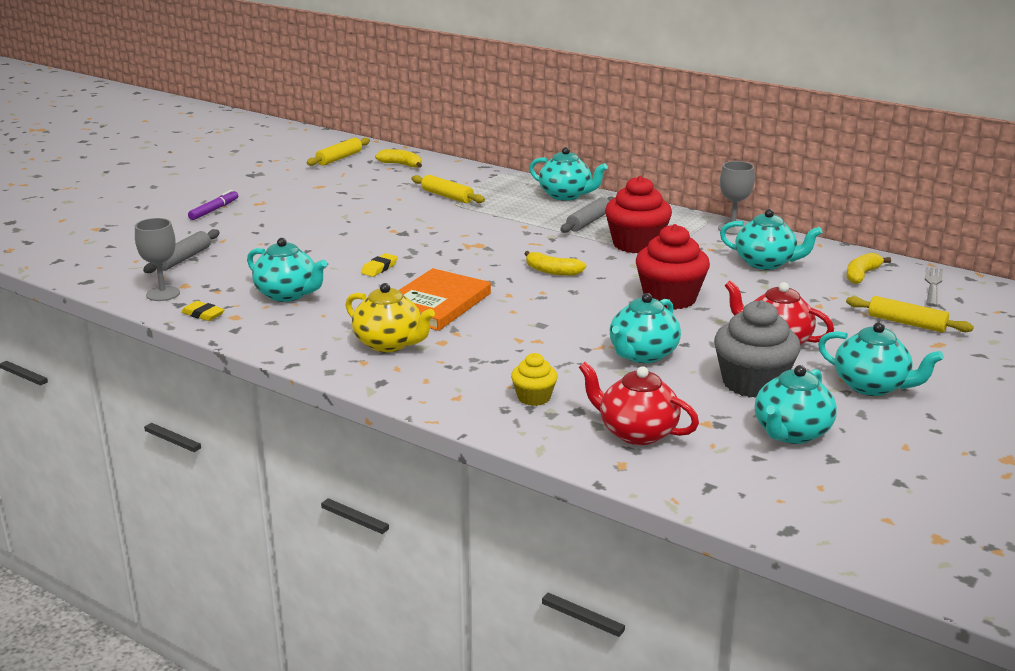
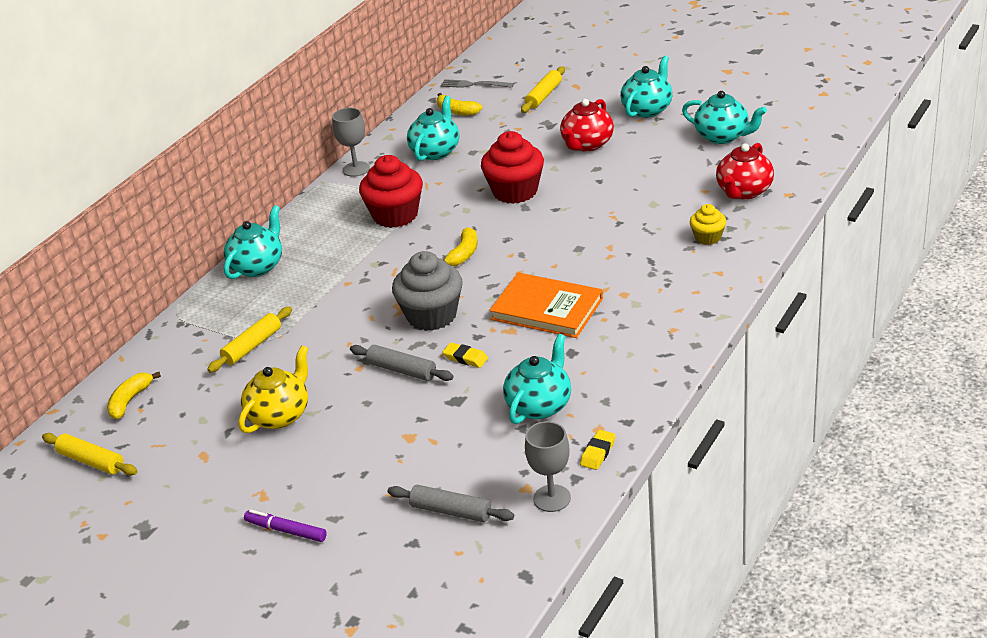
camera: 90 degrees left, 10 degrees up
yellow teapot [346,283,435,352] -> yellow teapot moved to [239,345,308,433]
grey rolling pin [560,196,615,233] -> grey rolling pin moved to [350,345,454,381]
turquoise teapot [610,293,681,363] -> none
grey cupcake [714,300,801,398] -> grey cupcake moved to [392,251,463,331]

